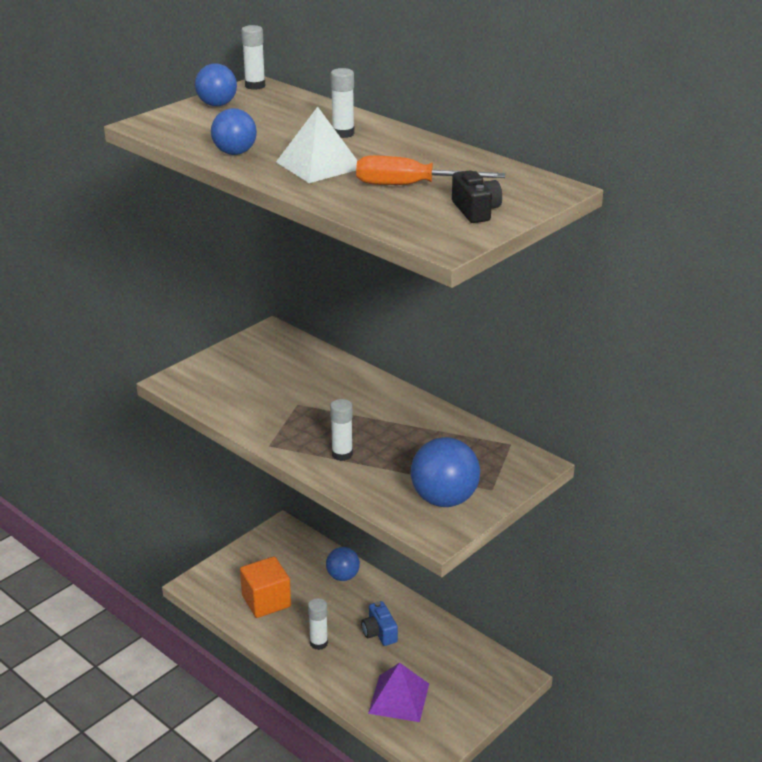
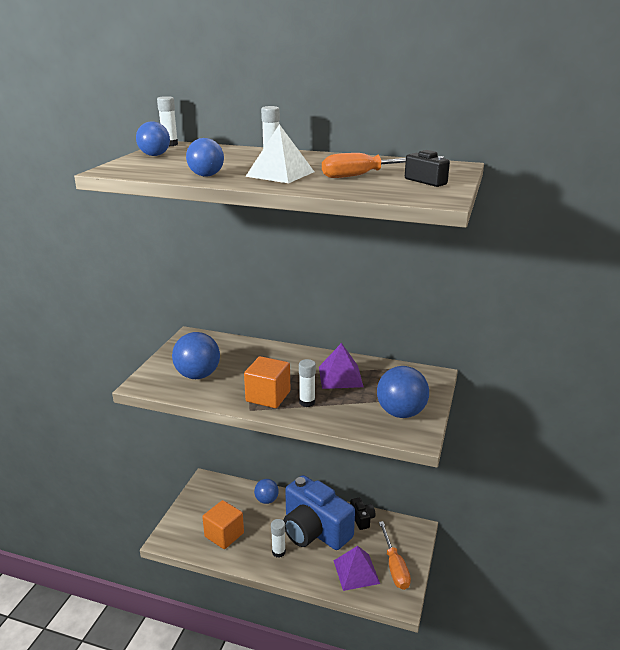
camera: 25 degrees left, 5 degrees down
blue camera [361,601,398,646] -> blue camera [283,475,355,550], size x2.45
none -> blue ball [172,332,220,379]
none -> orange cube [244,356,290,408]
none -> purple pyramid [319,343,364,389]
none -> black camera [350,498,375,530]
none -> orange screwdriver [379,521,411,590]

